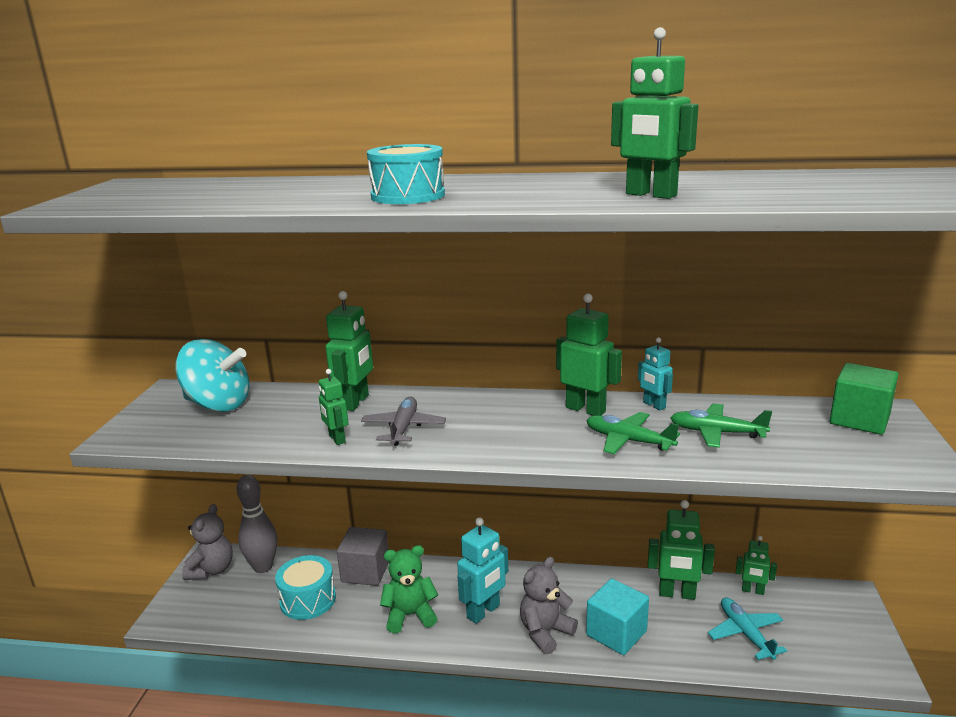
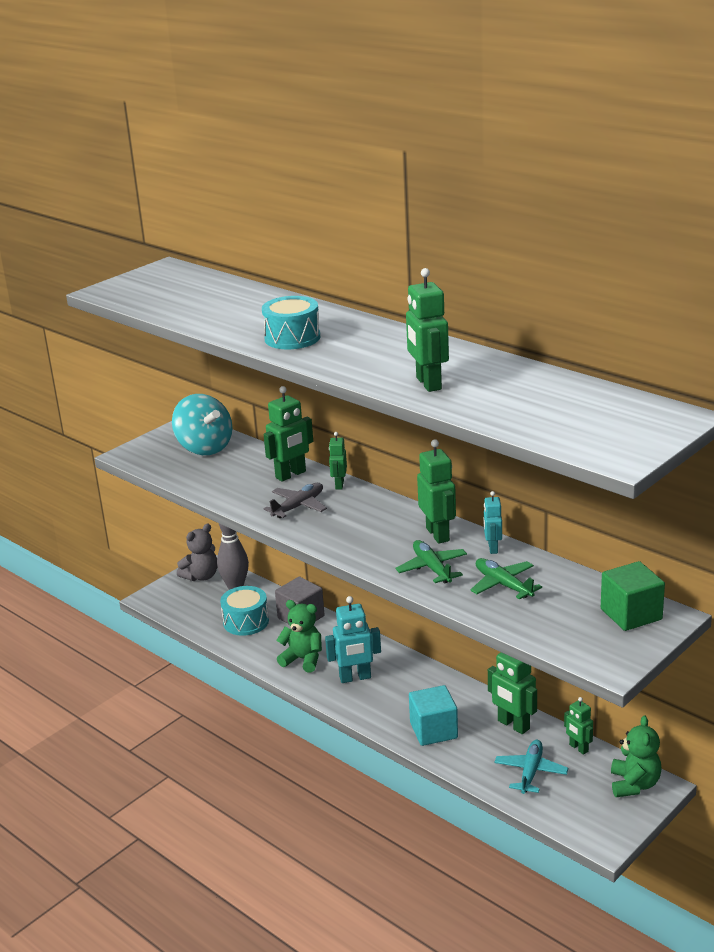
camera: 35 degrees right, 5 degrees up
green robot [319,369,349,445] -> green robot moved to [329,432,347,489]
grey teddy bear [520,557,578,655] -> none
none -> green teddy bear [611,715,661,797]

